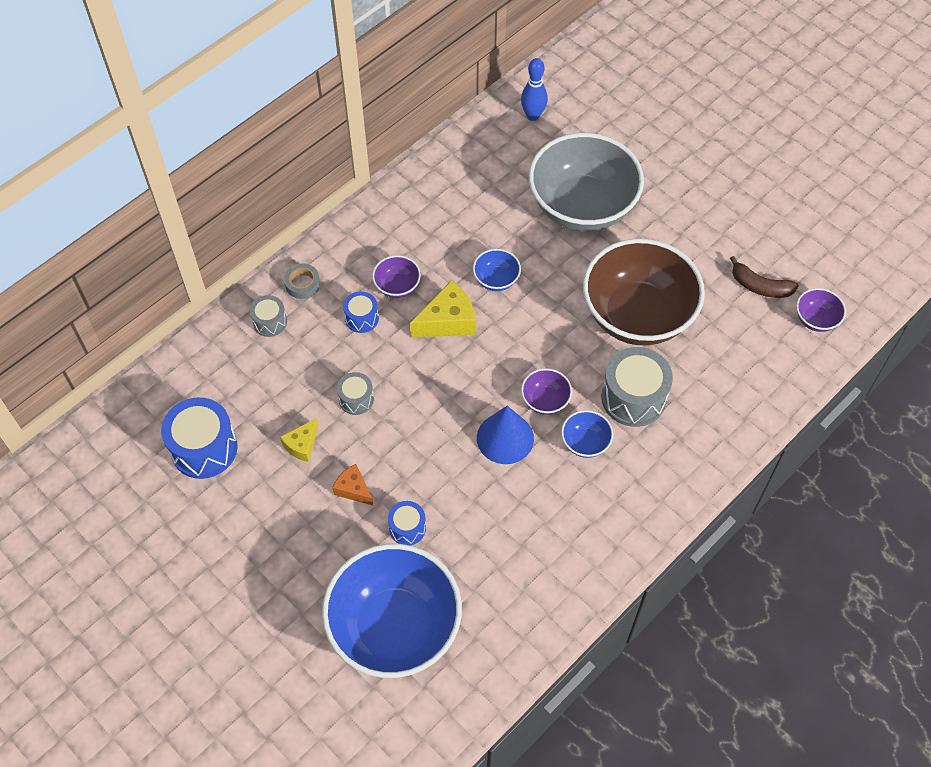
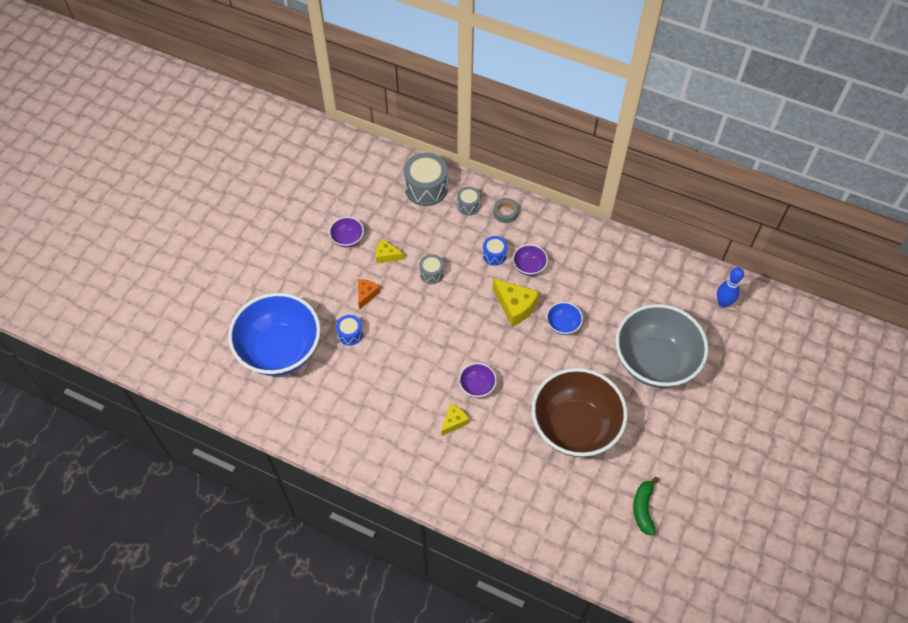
camera: 70 degrees right, 0 degrees up
blue drum [161,397,237,479] -> none
blue cone [477,406,534,464] -> none
blue bowl [561,410,613,458] -> yellow cheese [441,404,469,436]
grey drum [601,347,673,427] -> grey drum moved to [404,153,448,206]
brown banana [730,256,798,298] -> green banana [633,477,659,536]
purple bowl [796,288,846,332] -> purple bowl moved to [329,217,364,247]

